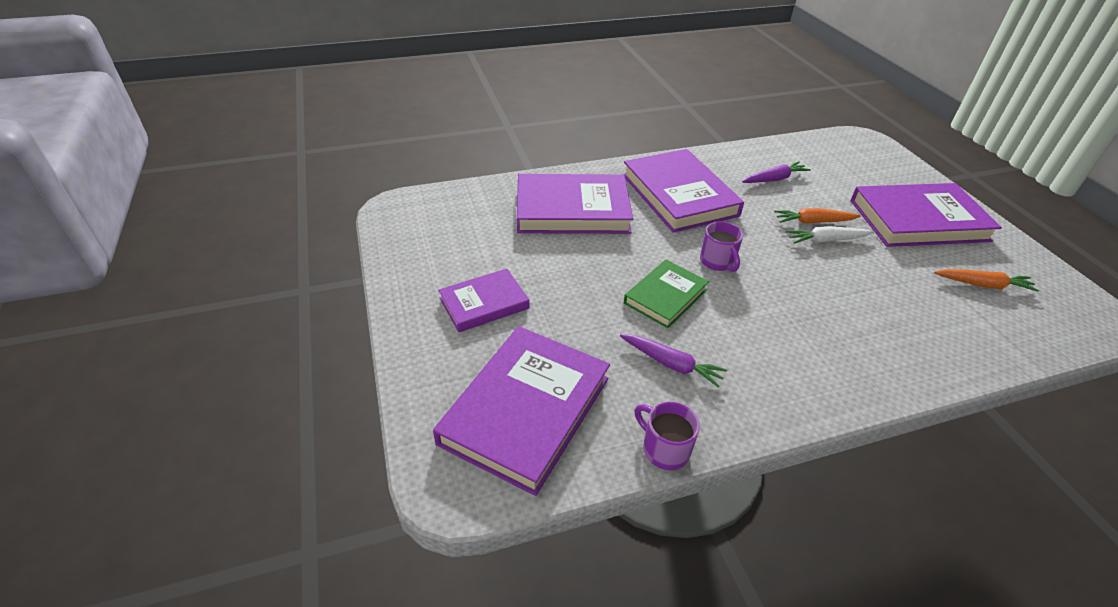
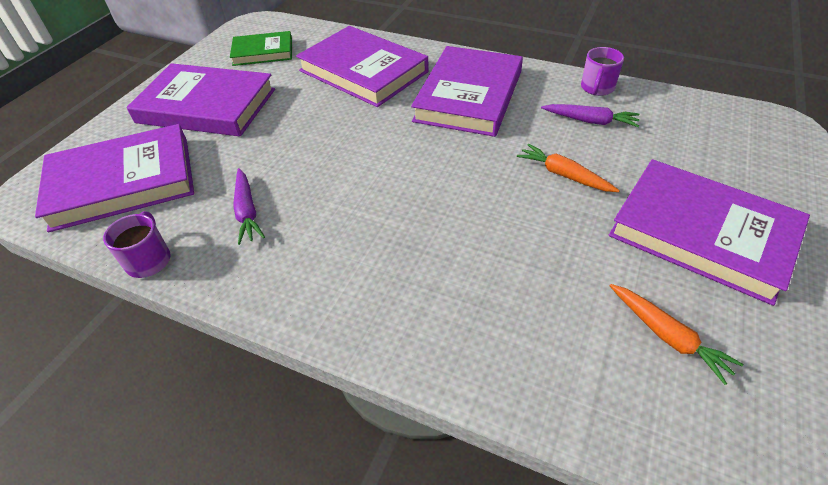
camera: 45 degrees right, 5 degrees up
purple book [438,269,529,332] -> purple book [127,63,275,137], size x1.75
green book [624,260,709,328] -> green book moved to [230,31,292,66]
purple mug [700,221,743,272] -> purple mug moved to [581,47,624,96]
white carrot [786,226,873,244] -> none

